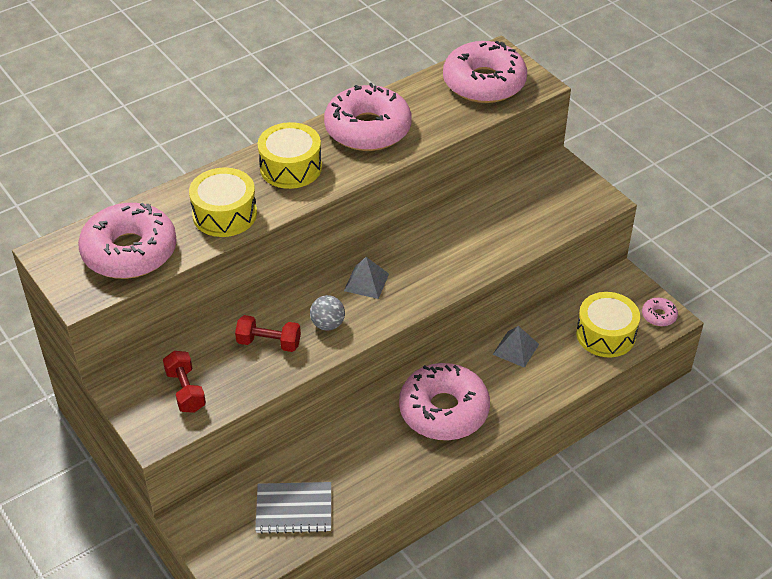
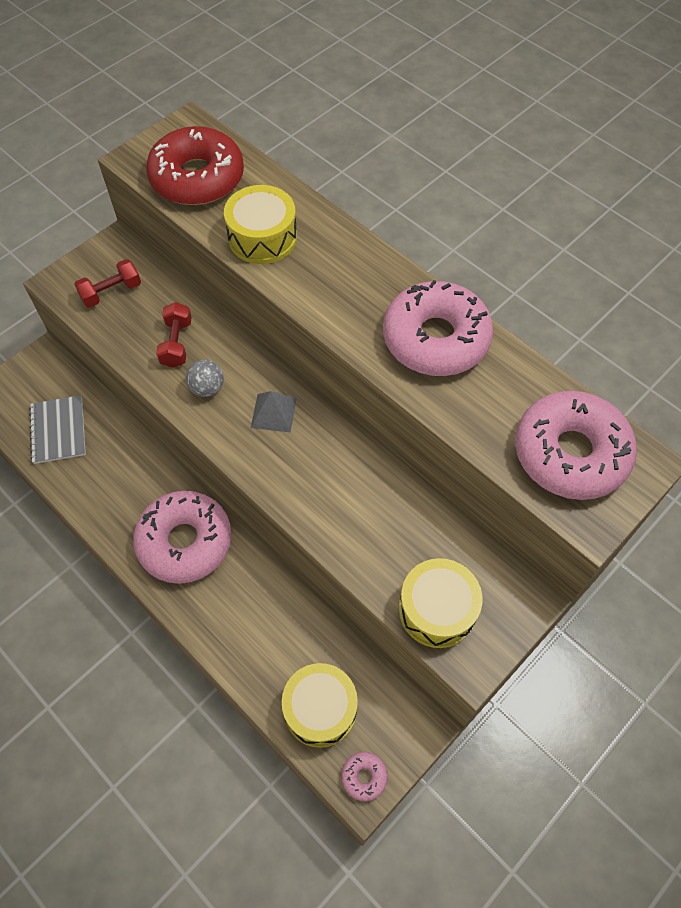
camera: 80 degrees right, 15 degrees up
pink donut [78,202,177,279] -> red donut [146,126,244,205]
yellow drum [258,122,322,189] -> yellow drum moved to [399,558,483,648]
grey pyramid [492,326,539,368] -> none

